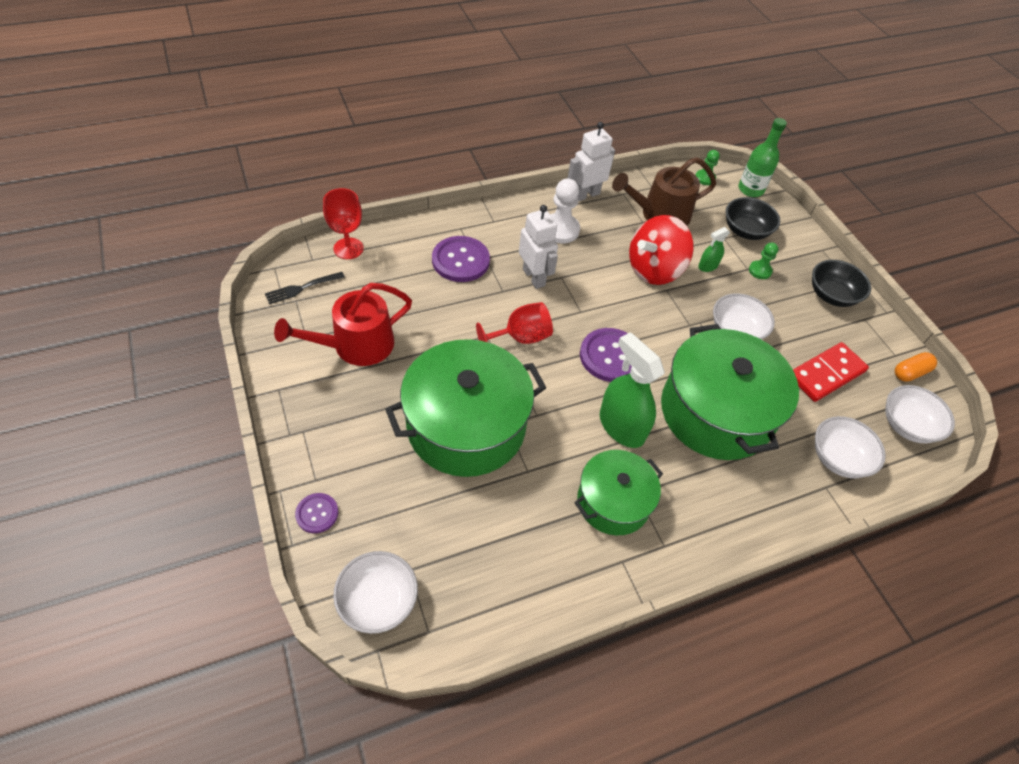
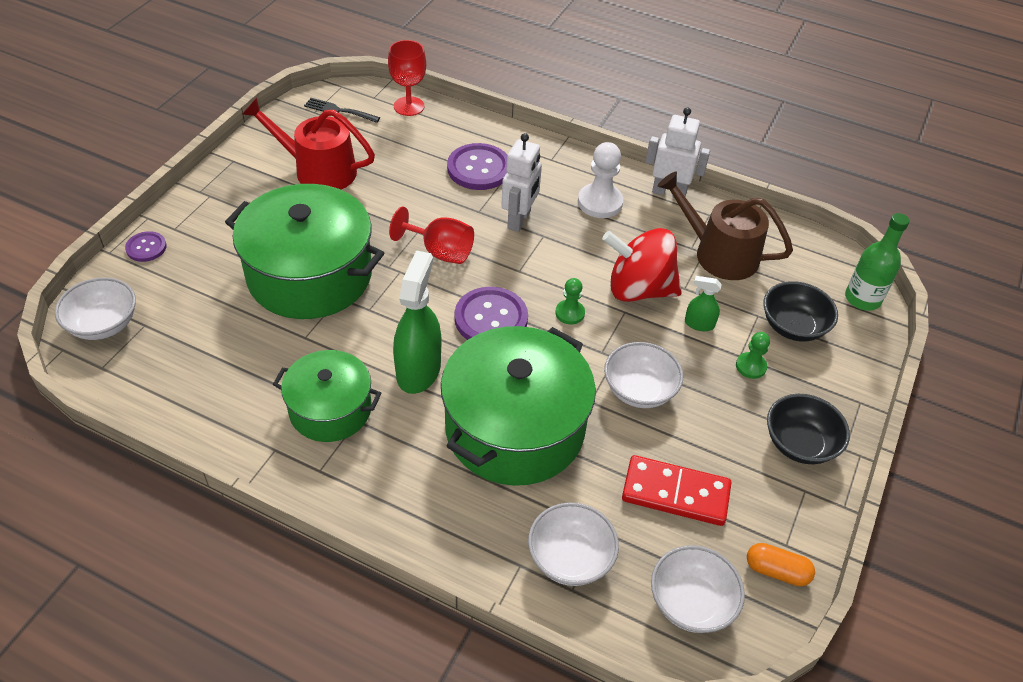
camera: 50 degrees right, 5 degrees down
green pawn [696,150,720,185] -> green pawn moved to [555,278,585,324]

